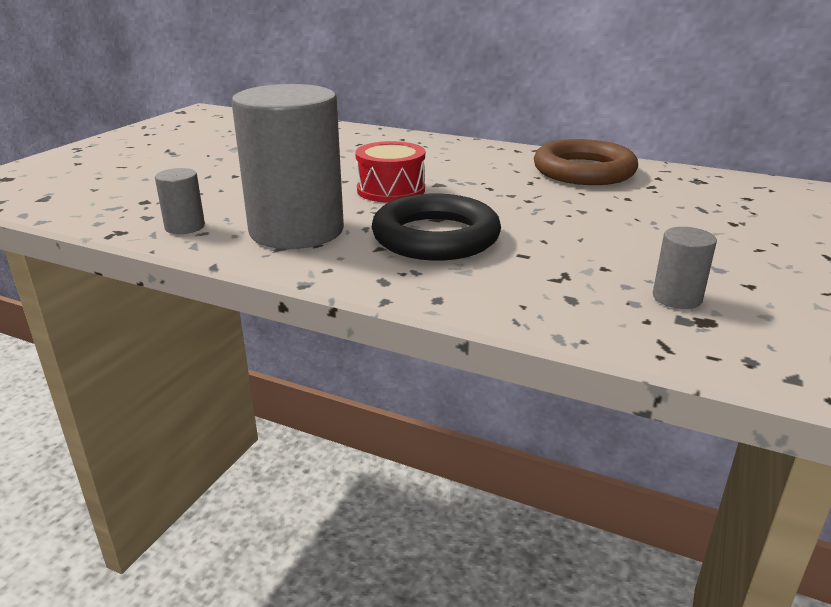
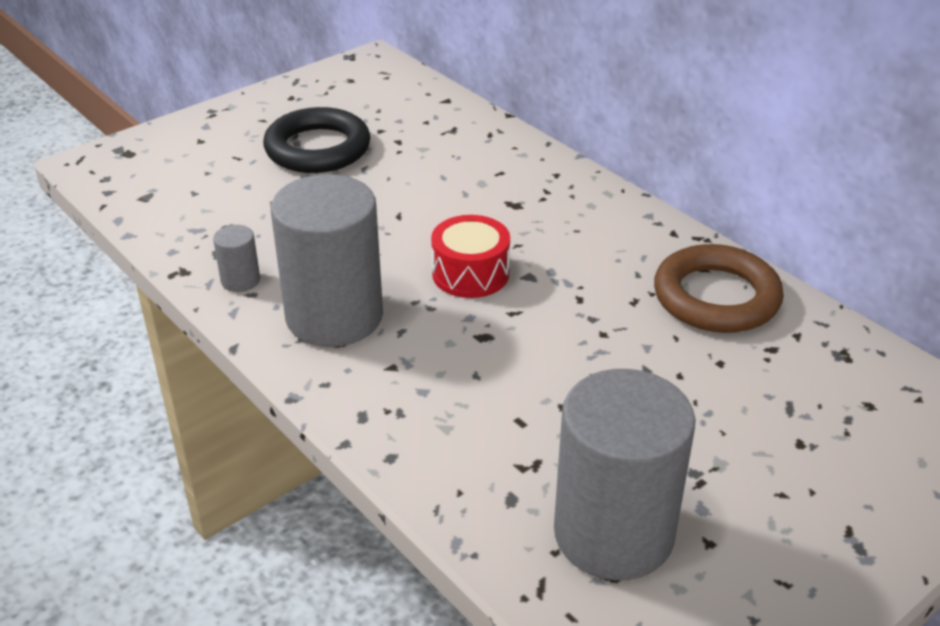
camera: 25 degrees right, 10 degrees up
black ring [372,194,501,261] -> black ring moved to [263,107,371,173]
grey cylinder [653,227,717,309] -> grey cylinder [554,369,696,580], size x2.40

